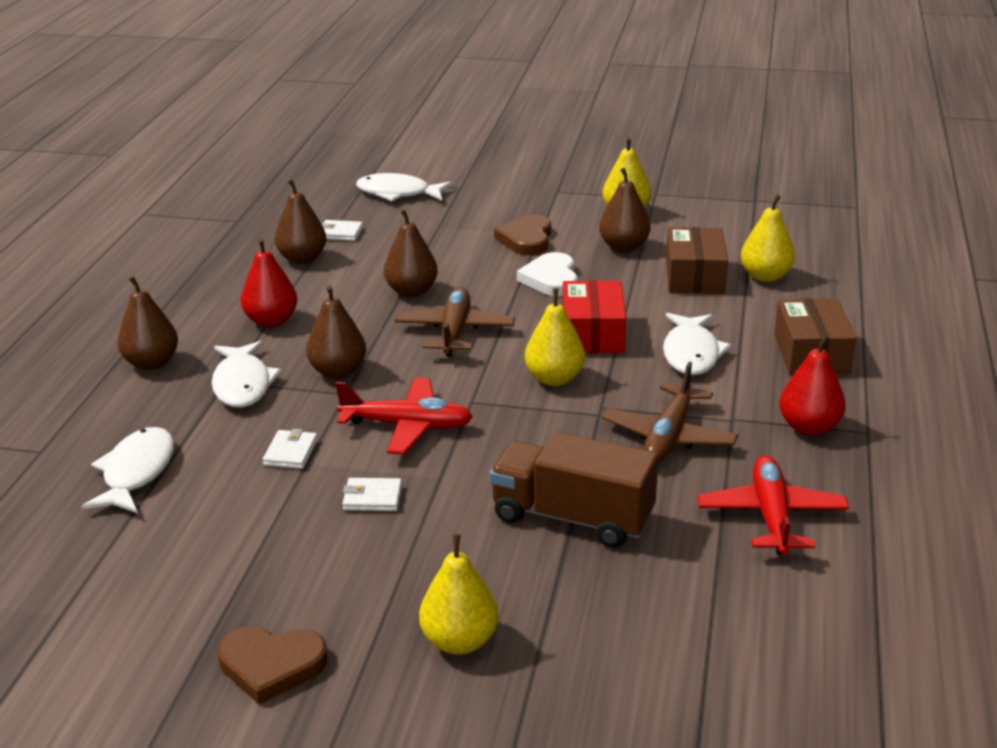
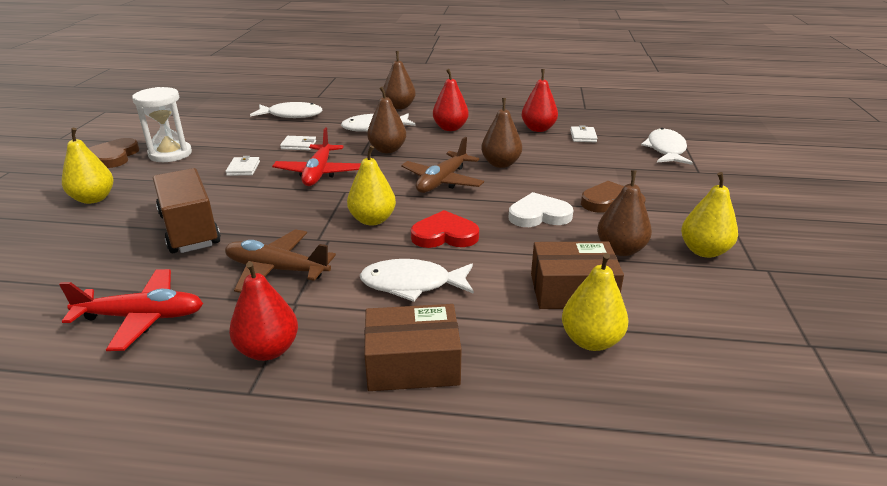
camera: 85 degrees right, 0 degrees up
brown pear [274,179,327,264] -> red pear [521,69,558,132]
brown plane [395,287,515,357] -> brown plane turned 120 degrees clockwise [401,137,484,193]
brown truck [490,432,658,548] -> brown truck turned 45 degrees counterclockwise [153,168,221,253]
red box [563,280,626,353] -> red heart [411,210,479,248]
none -> white hourglass [132,87,192,162]

